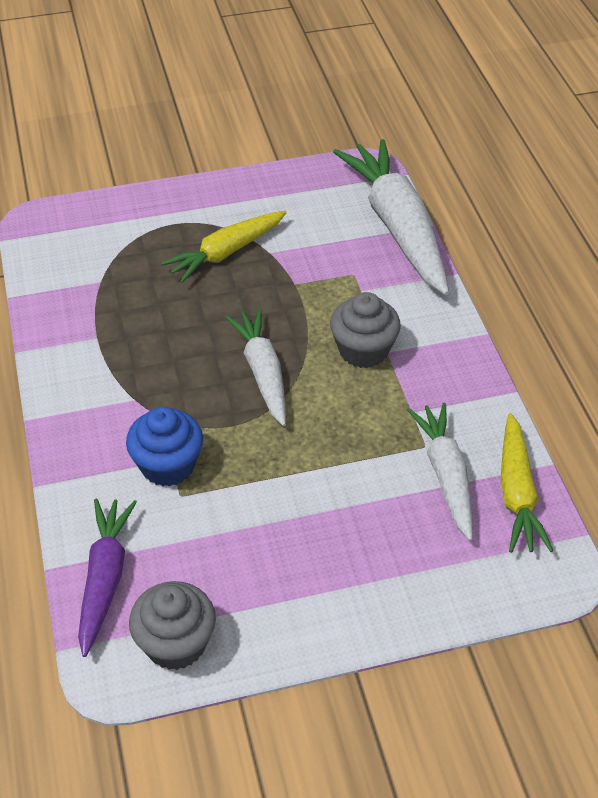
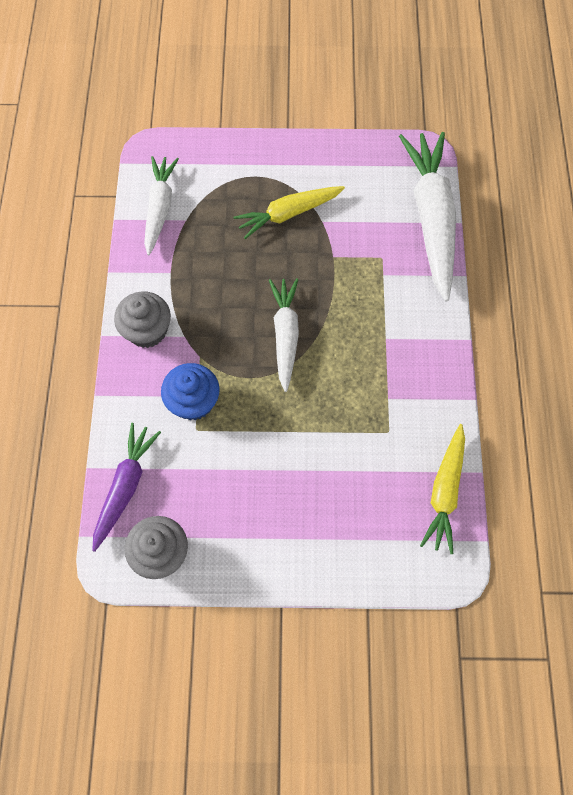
camera: 15 degrees right, 20 degrees up
grey cupcake [330,292,401,368] -> grey cupcake moved to [114,291,171,348]
white carrot [407,403,473,541] -> white carrot moved to [144,156,179,255]

